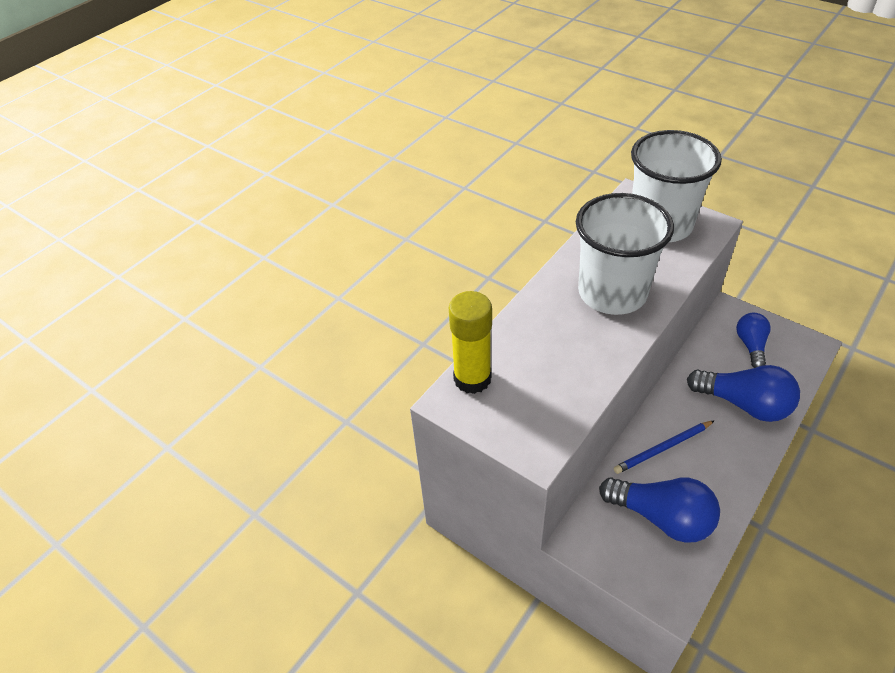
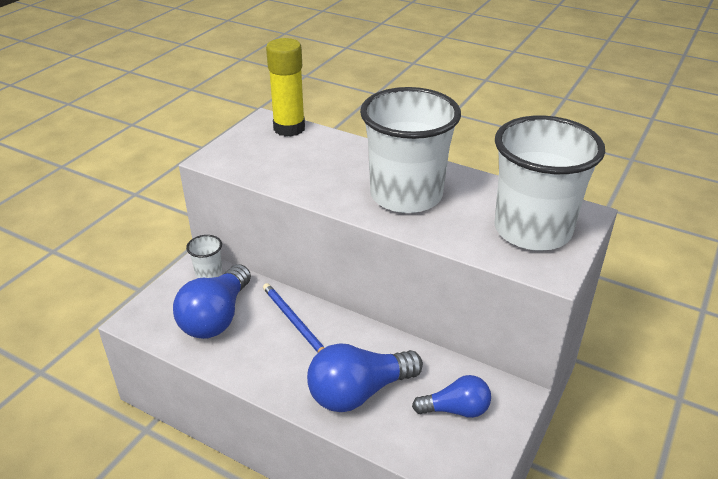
camera: 80 degrees right, 10 degrees down
blue light bulb [687,365,800,422] -> blue light bulb turned 45 degrees clockwise [307,343,423,412]
none -> white cup [186,235,222,278]

